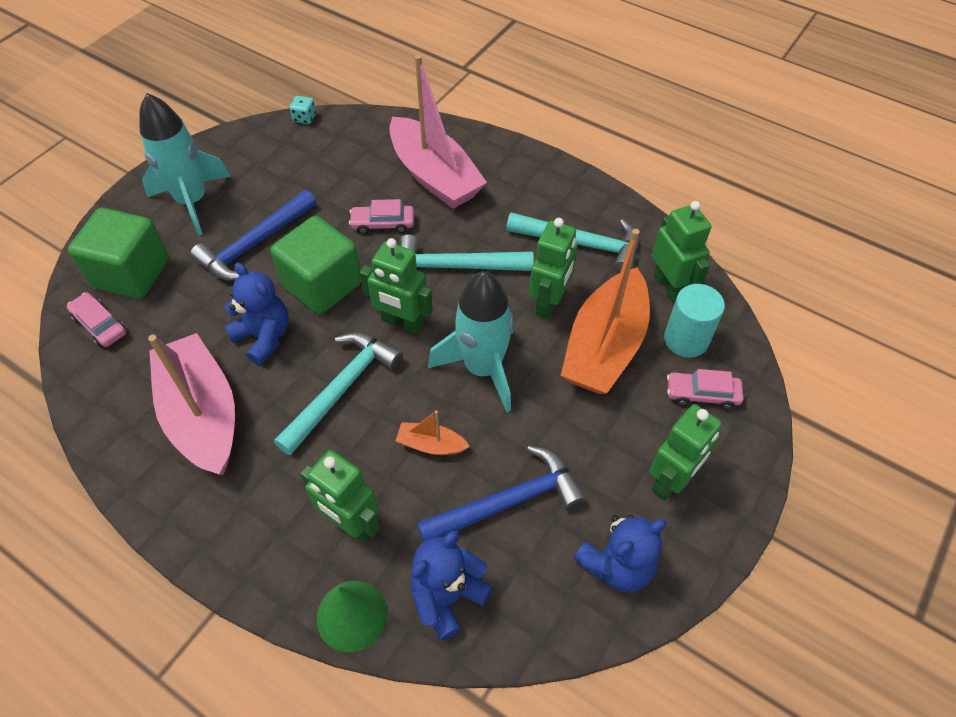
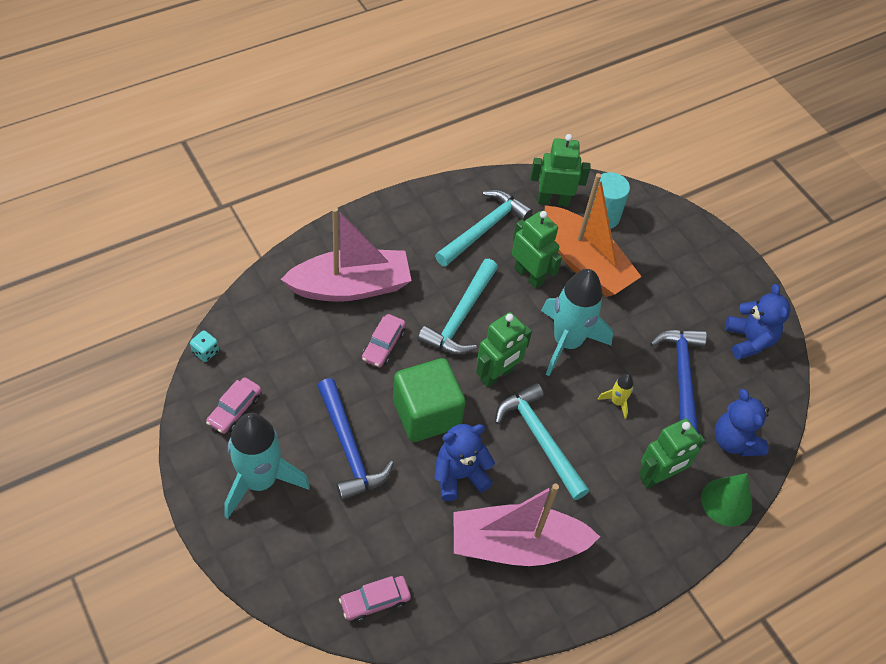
camera: 70 degrees left, 0 degrees up
green cube [68,208,169,299] -> none
orange boat [396,410,470,455] -> yellow rocket [598,374,633,419]
green robot [649,404,722,500] -> none
pink car [667,369,744,409] -> pink car moved to [206,377,262,434]

